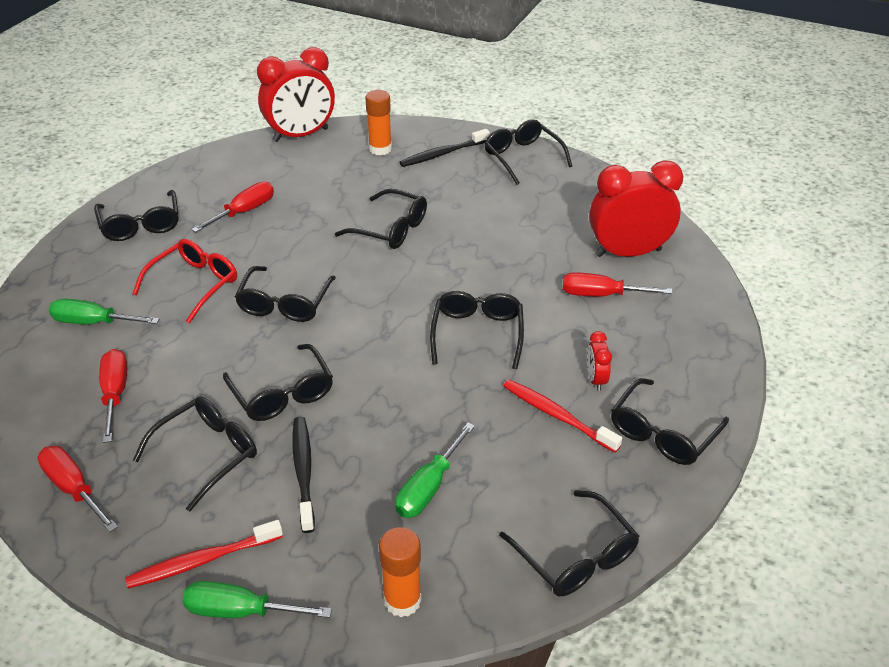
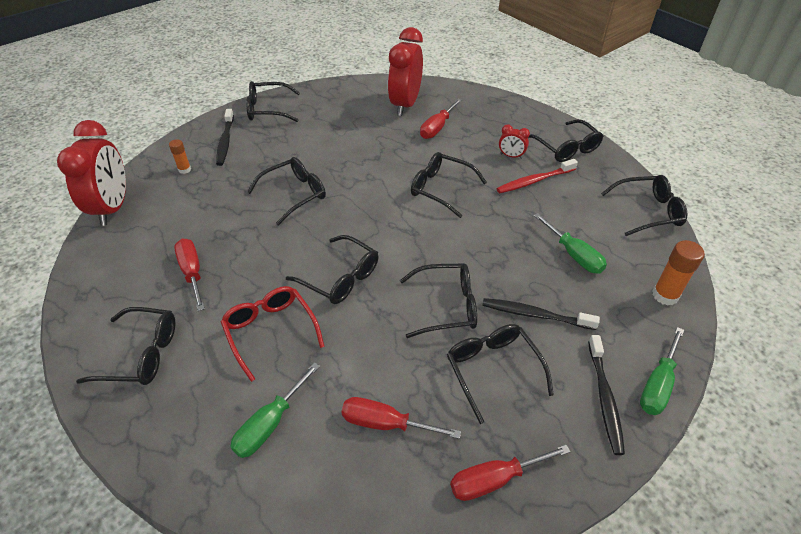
camera: 65 degrees left, 5 degrees up
red toothbrush [125,520,283,589] -> black toothbrush [588,335,625,455]
orange glue stick [365,90,392,155] -> orange glue stick [169,139,191,174], size x0.60

